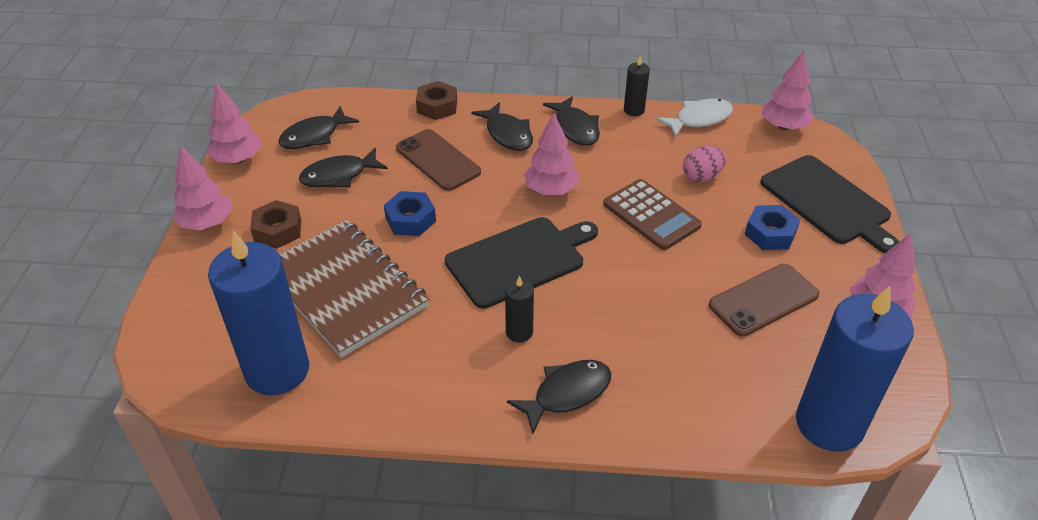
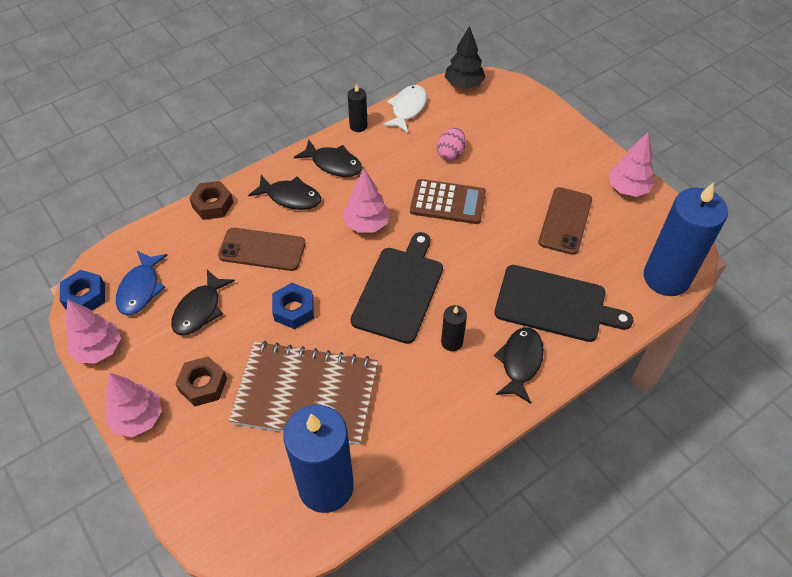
camera: 40 degrees left, 10 degrees up
black fish [278,106,359,149] -> blue fish [116,251,168,315]
blue nut [745,205,800,250] -> blue nut moved to [60,270,105,310]
black cutting board [760,155,900,254] -> black cutting board moved to [495,265,633,342]
pink tree [762,51,814,130] -> black tree [445,26,486,89]

